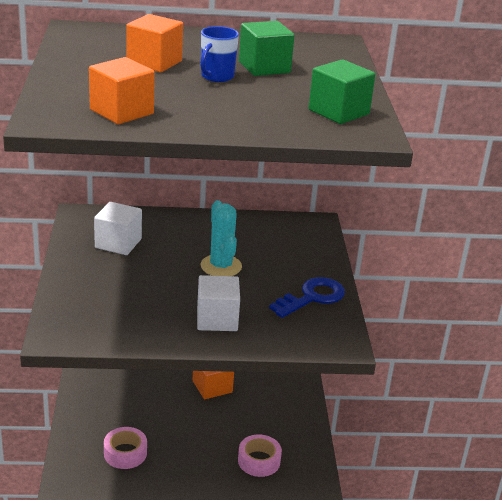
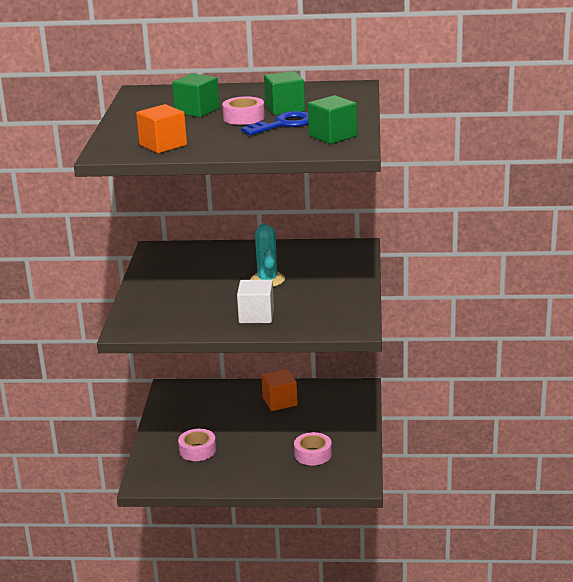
camera: 10 degrees right, 5 degrees down
white cube [94,202,142,255] -> none
orange cube [126,14,183,73] -> green cube [172,73,220,117]
blue mug [200,26,239,82] -> pink tape [222,97,265,125]
blue key [269,277,345,318] -> blue key moved to [241,111,308,136]

